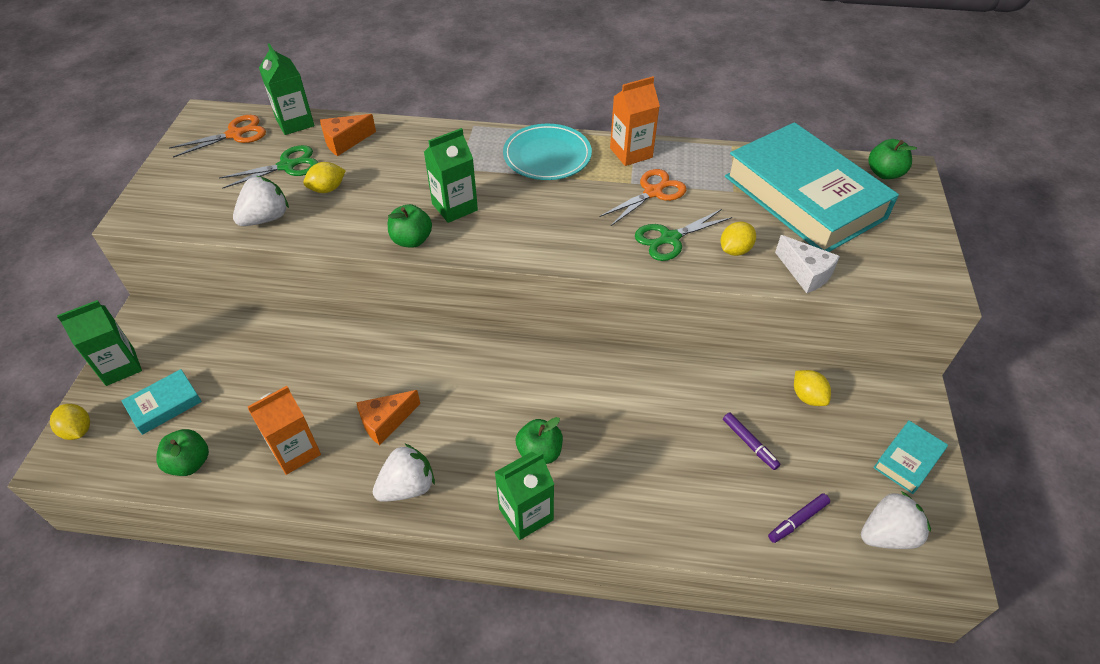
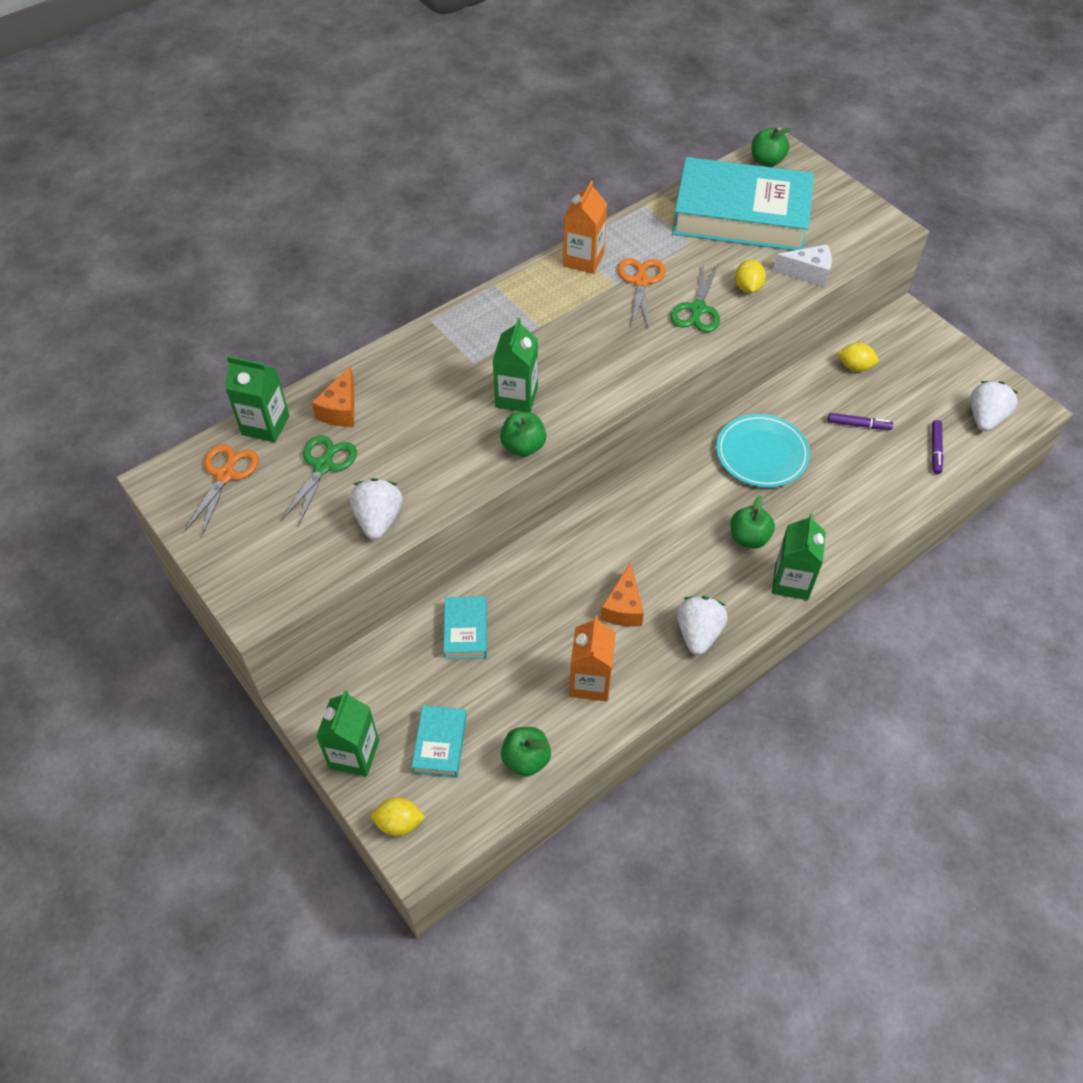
camera: 45 degrees left, 5 degrees up
yellow lemon [303,162,346,193] -> none
turquoise plate [503,124,592,180] -> turquoise plate moved to [716,414,810,488]
turquoise book [873,421,948,494] -> turquoise book moved to [444,596,487,659]

